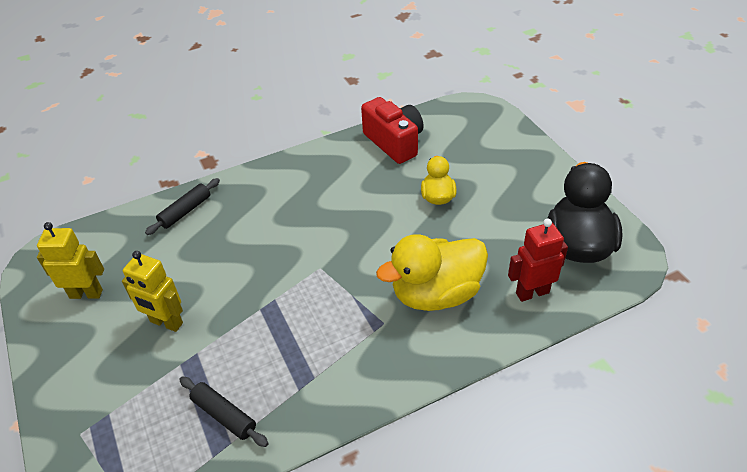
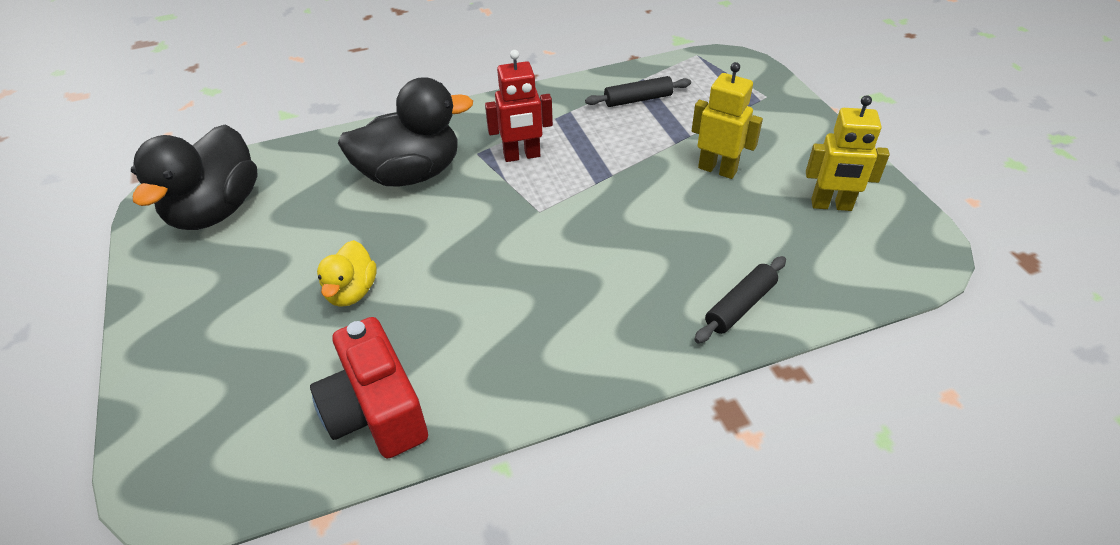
camera: 175 degrees left, 0 degrees up
black rolling pin [179,376,269,447] -> black rolling pin turned 60 degrees counterclockwise [585,76,691,107]
yellow duck [376,234,488,311] -> black duck [338,77,473,187]
red robot [508,219,568,302] -> red robot moved to [485,50,553,162]

